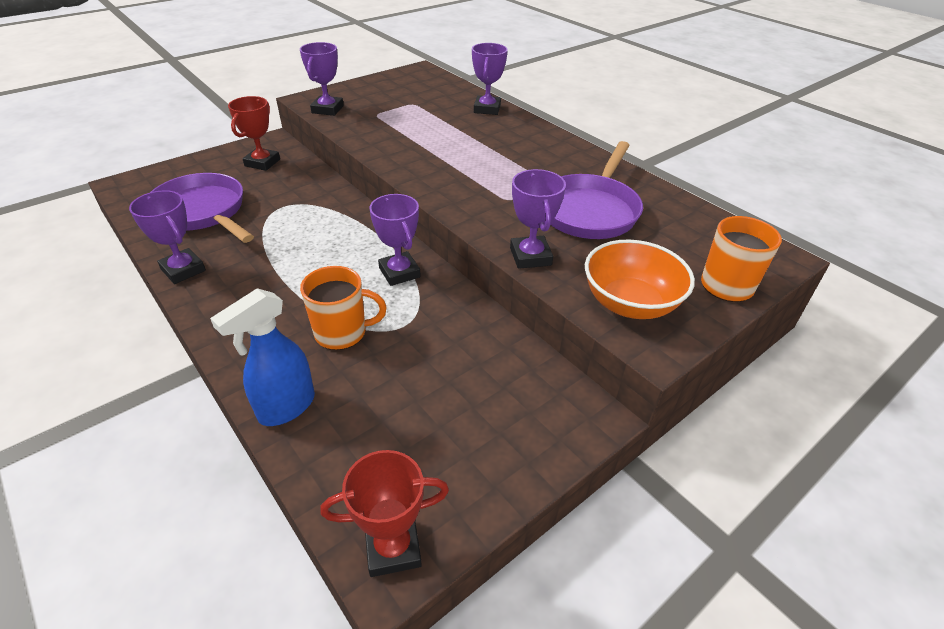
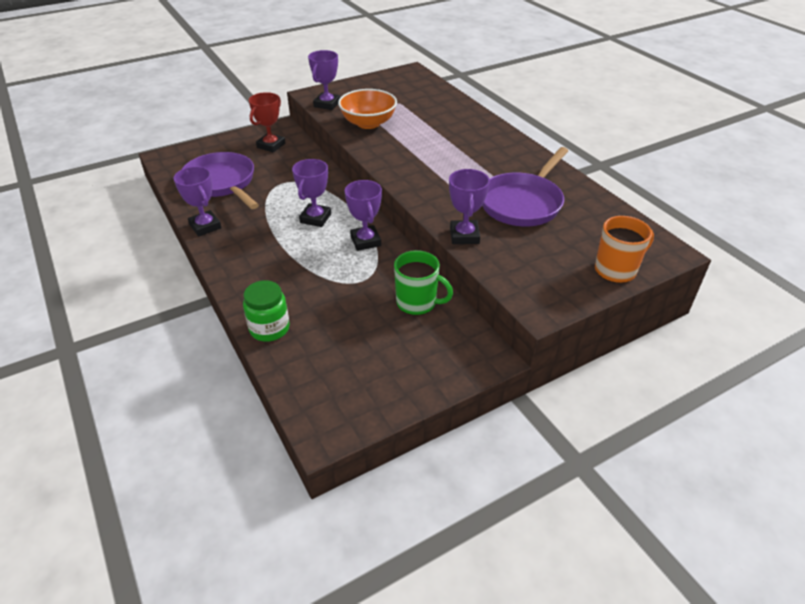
camera: 10 degrees right, 0 degrees up
blue spray bottle [210,288,315,426] -> green jar [243,280,290,342]
orange mug [300,266,387,350] -> none
red trophy [320,450,449,577] -> none
purple trophy [472,43,508,115] -> purple trophy moved to [292,159,331,227]
orange bowl [585,240,695,319] -> orange bowl moved to [338,89,397,129]
none -> green mug [394,250,453,315]

